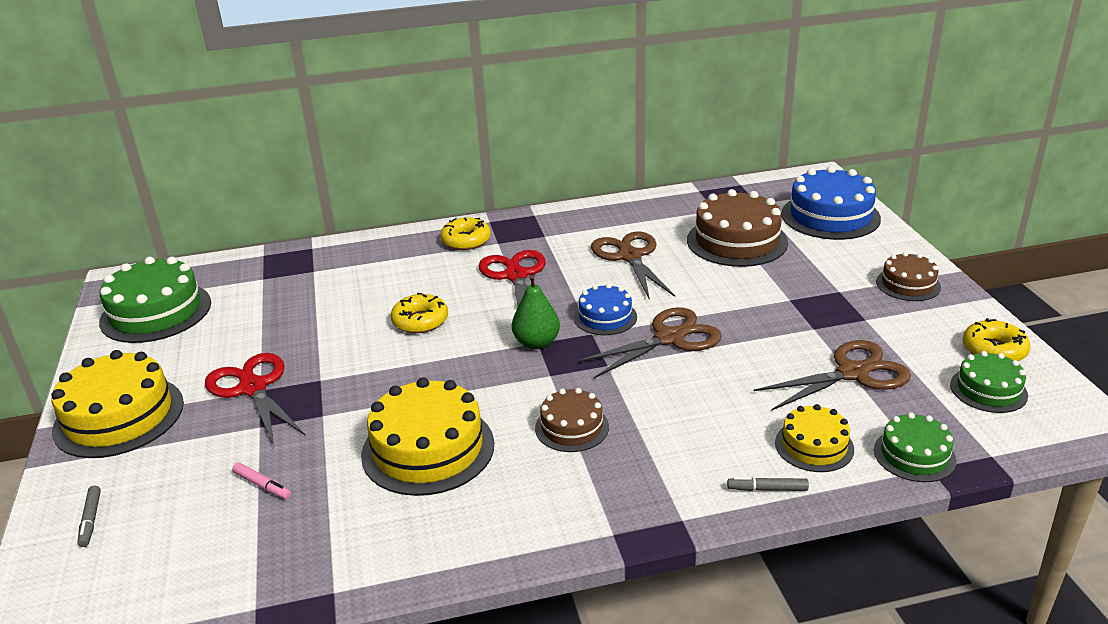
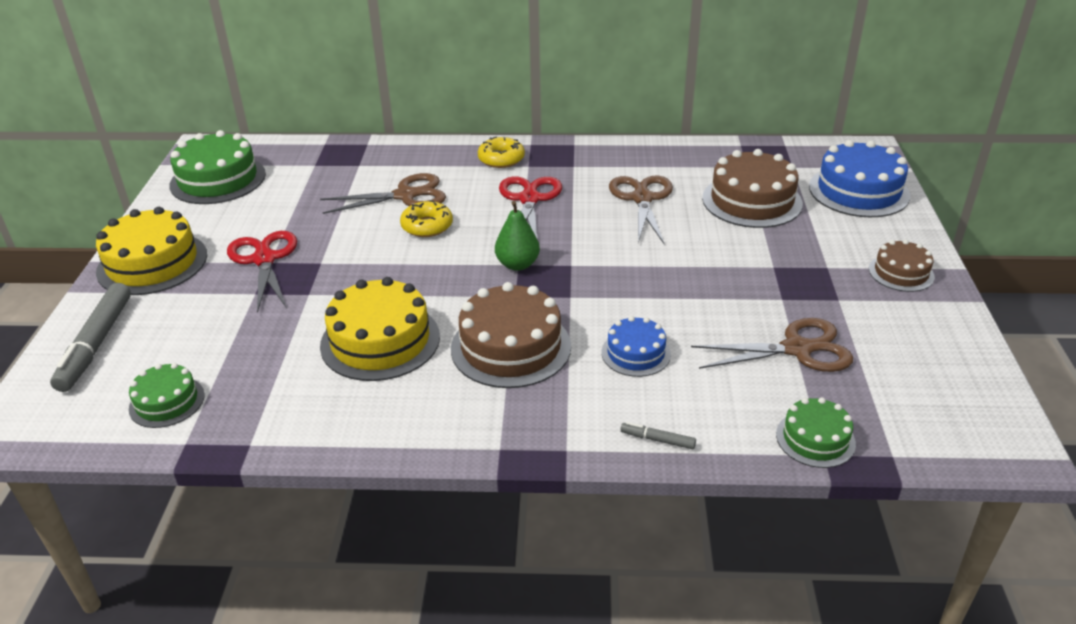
camera: 15 degrees right, 5 degrees up
grey marker [77,486,101,547] -> grey marker [50,283,131,392], size x2.26
pink marker [232,462,291,499] -> none
brown cake [535,388,609,452] -> brown cake [451,282,571,388], size x1.76
blue cake [574,284,637,335] -> blue cake moved to [601,316,671,377]
brown scissors [577,307,722,378] -> brown scissors moved to [320,173,446,214]
yellow cake [775,404,854,472] -> none
green cake [950,351,1028,413] -> green cake moved to [129,363,205,428]
yellow donut [962,318,1030,361] -> none

